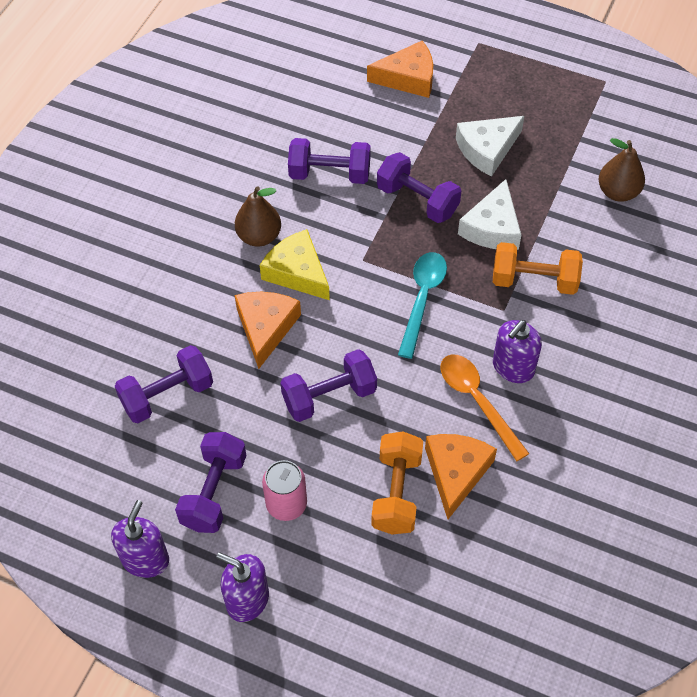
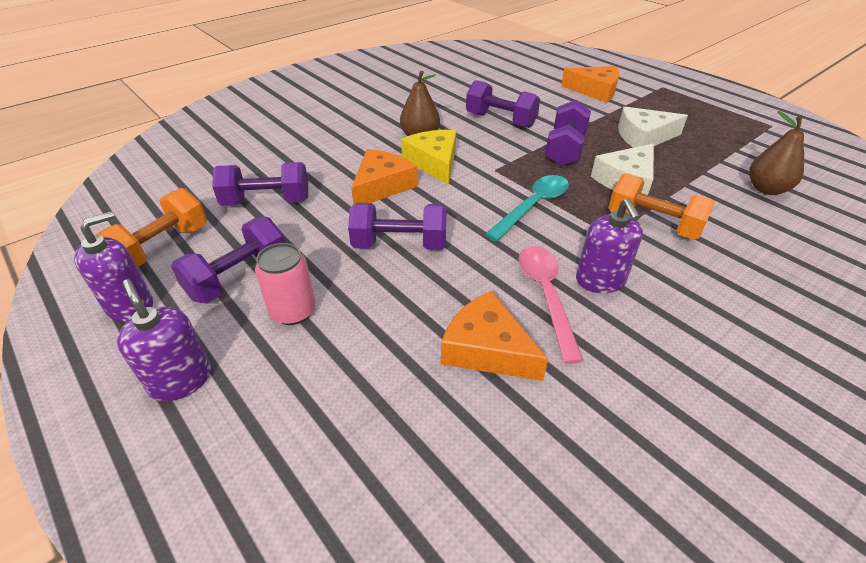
camera: 25 degrees right, 15 degrees down
orange dumbbell [371,431,423,535] -> orange dumbbell moved to [95,188,207,267]
purple dumbbell [377,152,461,223] -> purple dumbbell turned 45 degrees clockwise [545,100,591,166]
orange cheese [425,434,497,519] -> orange cheese turned 90 degrees counterclockwise [441,291,548,381]
orange spoon [441,354,529,461] -> pink spoon [519,246,584,364]
purple soap dispenser [493,320,542,383] -> purple soap dispenser turned 75 degrees counterclockwise [576,198,643,293]

